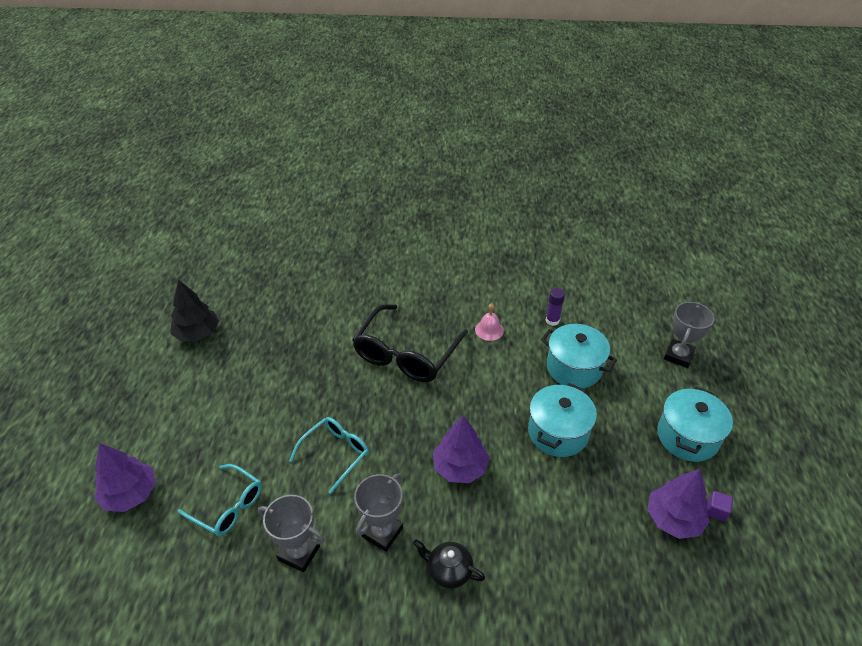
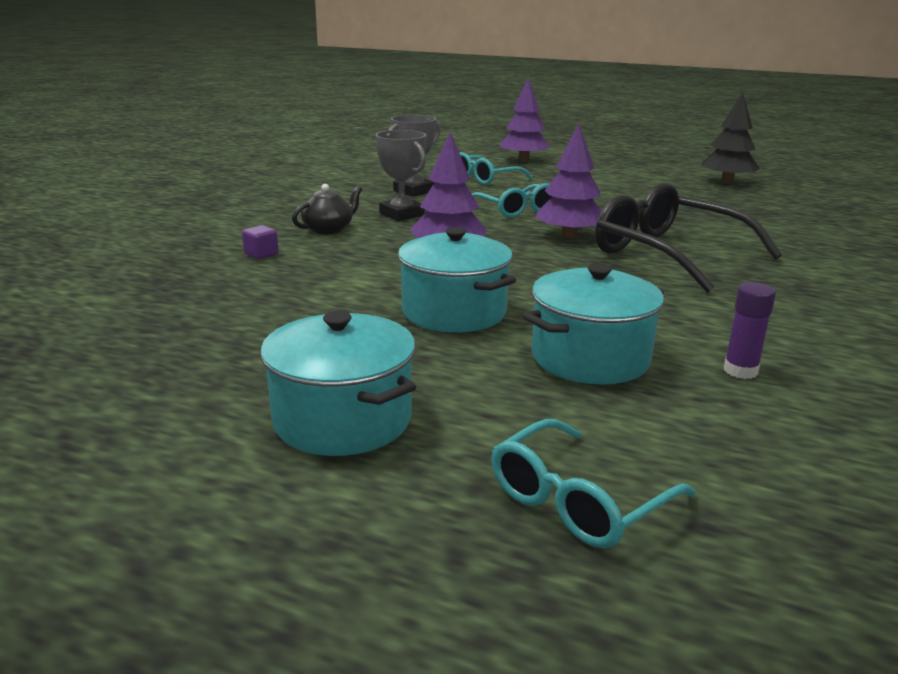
camera: 110 degrees right, 20 degrees down
pink bell [475,303,504,341] -> none
purple tree [647,469,710,539] -> purple tree moved to [535,123,601,239]
grey trophy [664,302,715,368] -> turquoise glasses [491,419,696,548]
purple cube [707,491,733,521] -> purple cube moved to [242,225,279,259]

